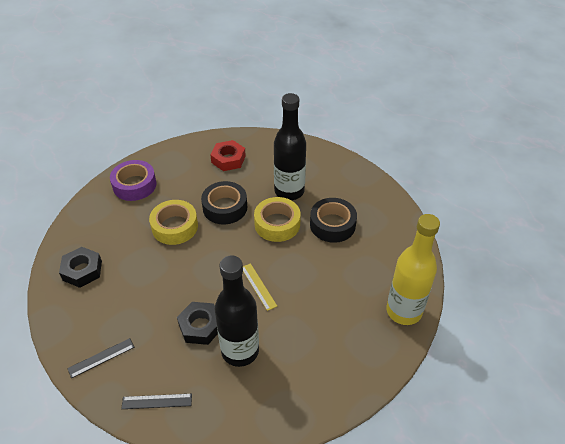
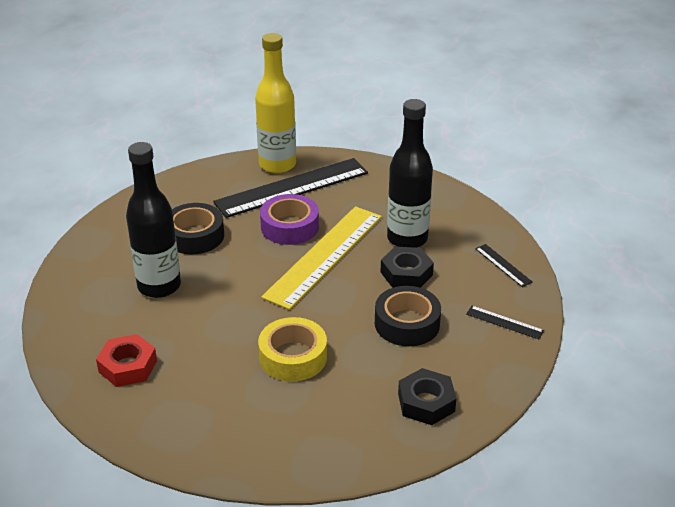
camera: 120 degrees left, 10 degrees down
purple tape [110,160,156,201] -> purple tape moved to [260,194,319,245]
black tape [201,181,247,224] -> black tape moved to [375,286,441,346]
yellow ruler [243,263,277,311] -> yellow ruler [261,206,382,310], size x2.42
yellow tape [254,197,301,242] -> none
none -> black ruler [213,158,368,218]

